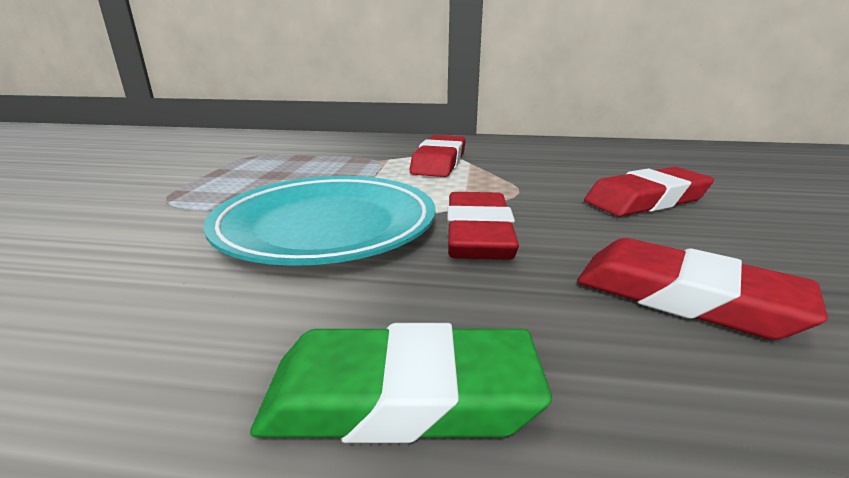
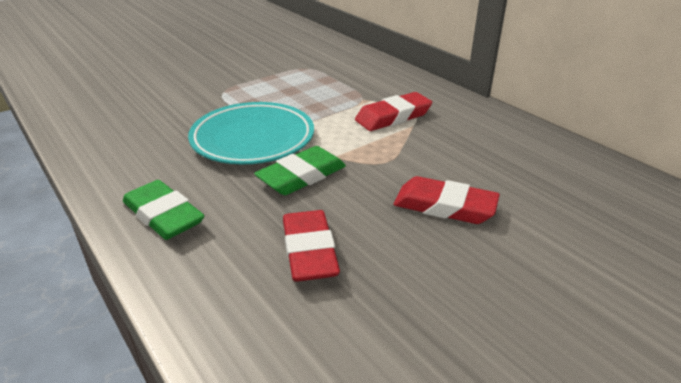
camera: 45 degrees right, 10 degrees up
red eraser [447,192,519,260] -> green eraser [254,146,346,195]

